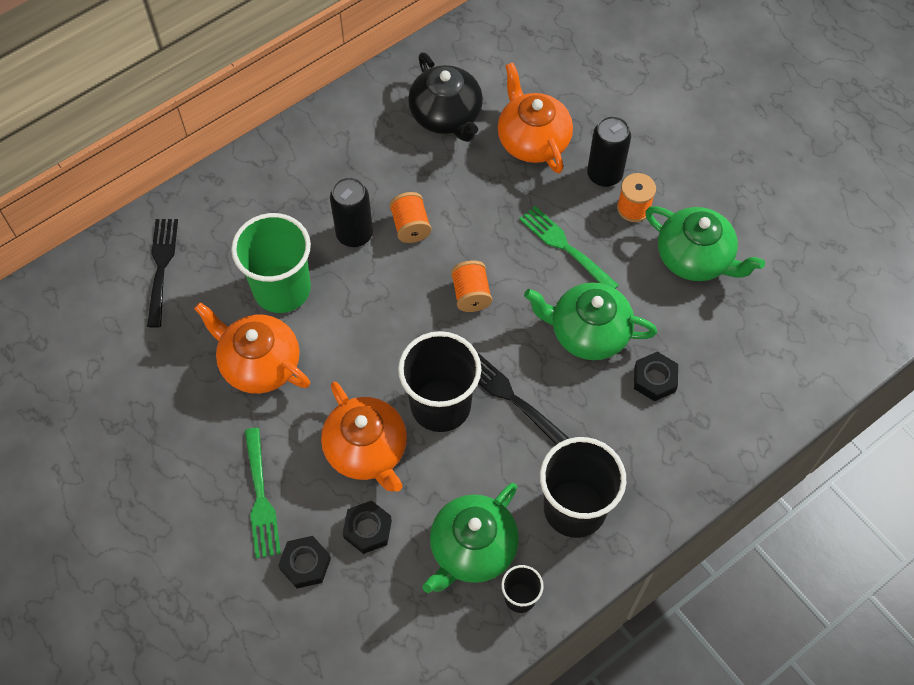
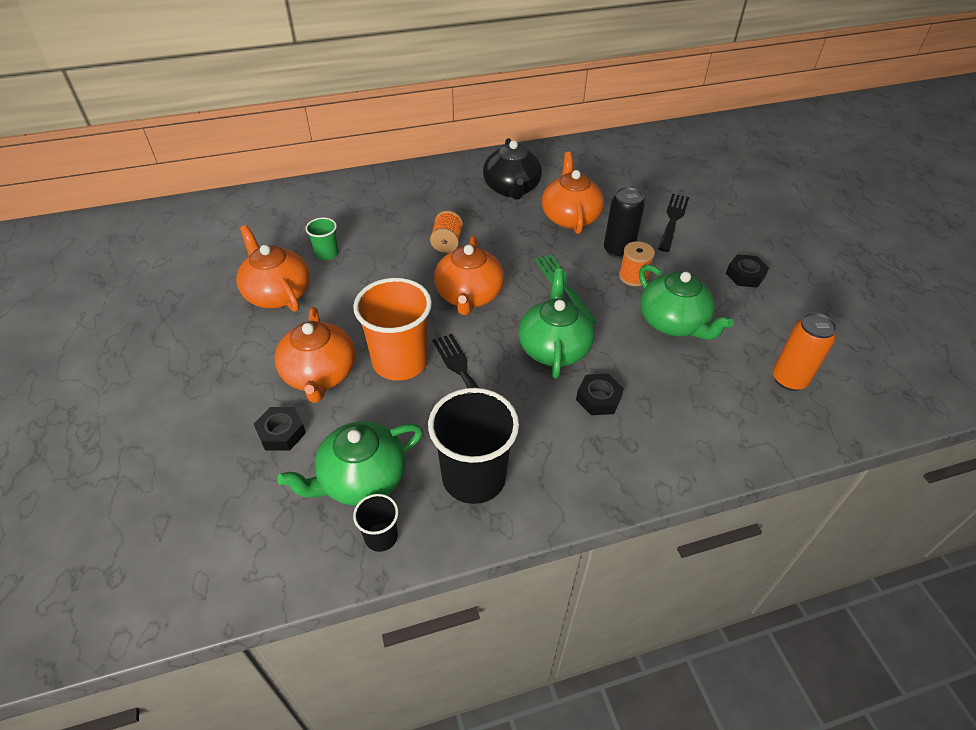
camera: 20 degrees right, 15 degrees down
black fork [147,219,178,328] -> black fork moved to [658,194,689,252]
green cup [231,213,311,313] -> green cup [305,218,338,260], size x0.49
green fork [245,428,281,558] -> none
black nut [278,536,331,588] -> black nut moved to [726,254,769,288]
black can [330,177,373,247] -> none
black cup [398,331,481,432] -> orange cup [353,278,432,381]
orange spool [451,260,492,312] -> orange teapot [434,235,504,315]
green teapot [524,282,657,360] -> green teapot turned 60 degrees clockwise [518,269,595,379]
none -> orange can [773,312,837,391]

